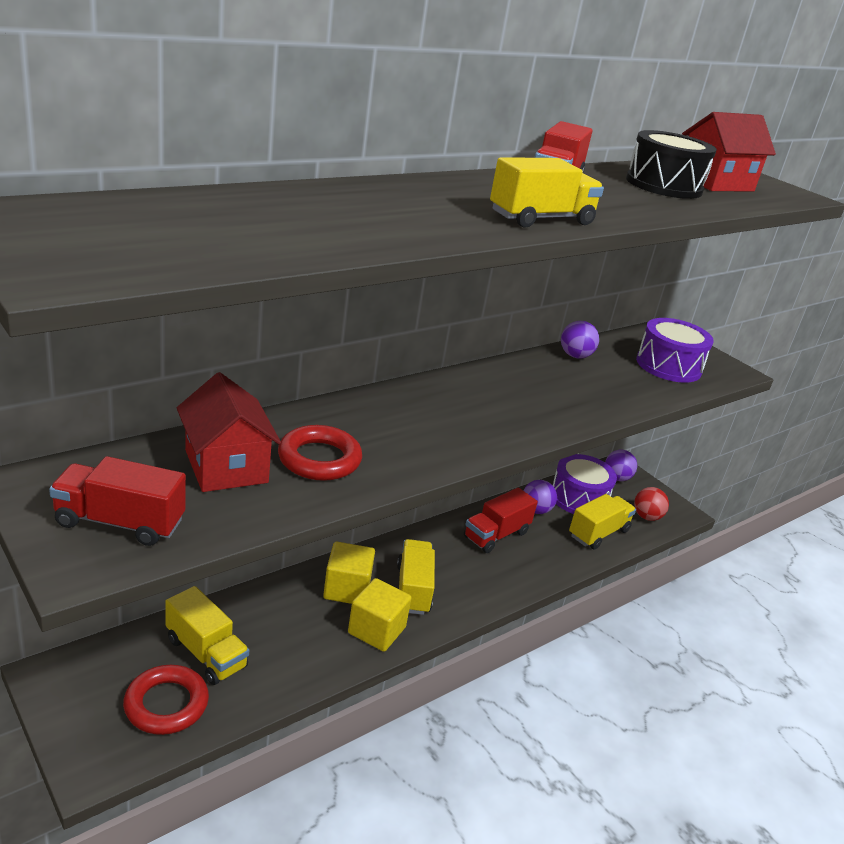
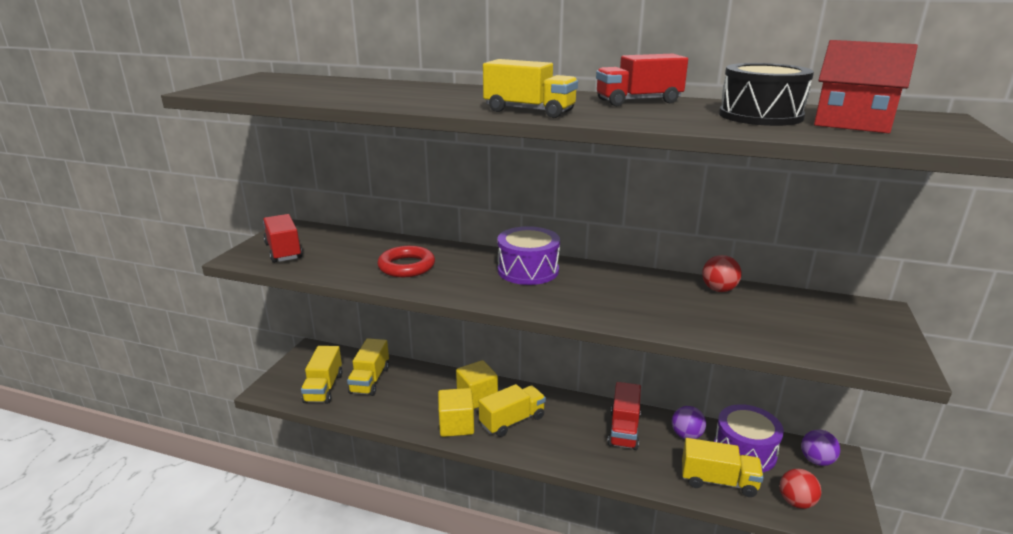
camera: 60 degrees right, 5 degrees down
red ring [123,665,209,735] -> yellow truck [301,346,343,404]
red house [177,372,281,492] -> none
red truck [464,488,538,553] -> red truck turned 90 degrees counterclockwise [608,382,641,450]
purple ball [561,321,599,359] -> red ball [702,255,742,292]
purple drum [636,318,714,383] -> purple drum moved to [497,226,560,285]

